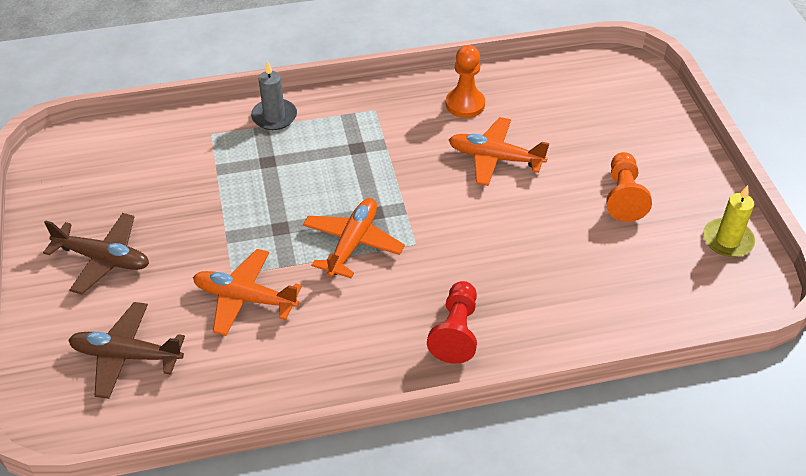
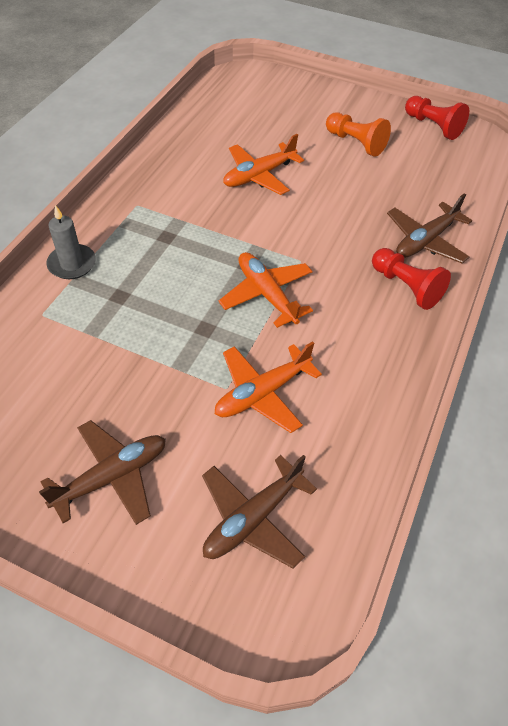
camera: 55 degrees left, 5 degrees up
orange pawn [446,45,485,118] -> none
yellow candle [703,185,755,257] -> red pawn [405,96,469,140]
none -> brown plane [387,193,472,263]

